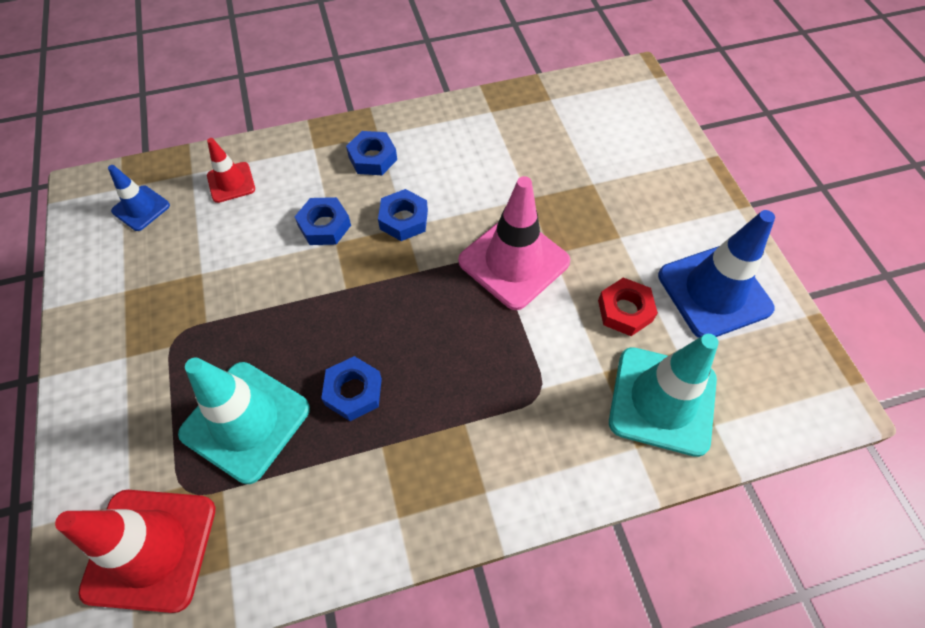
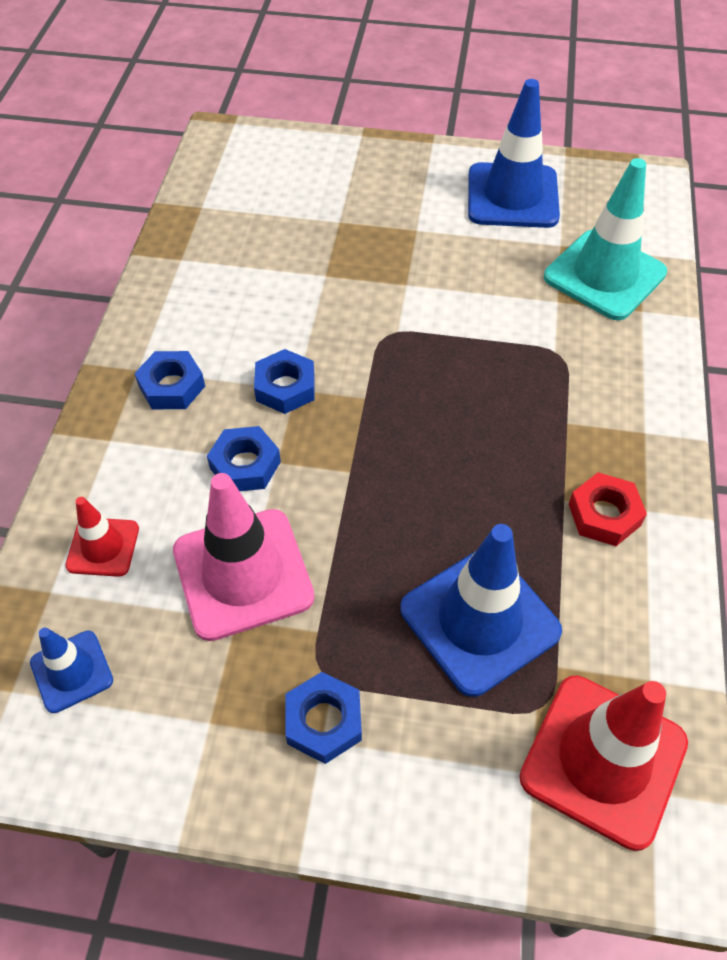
camera: 65 degrees left, 5 degrees down
turquoise traffic cone [178,357,310,484] -> blue traffic cone [400,524,562,697]
blue nut [321,356,382,421] -> blue nut moved to [285,672,362,764]
pink traffic cone [458,176,570,310] -> pink traffic cone moved to [173,473,315,641]
red nut [598,278,658,336] -> red nut moved to [569,472,647,546]

